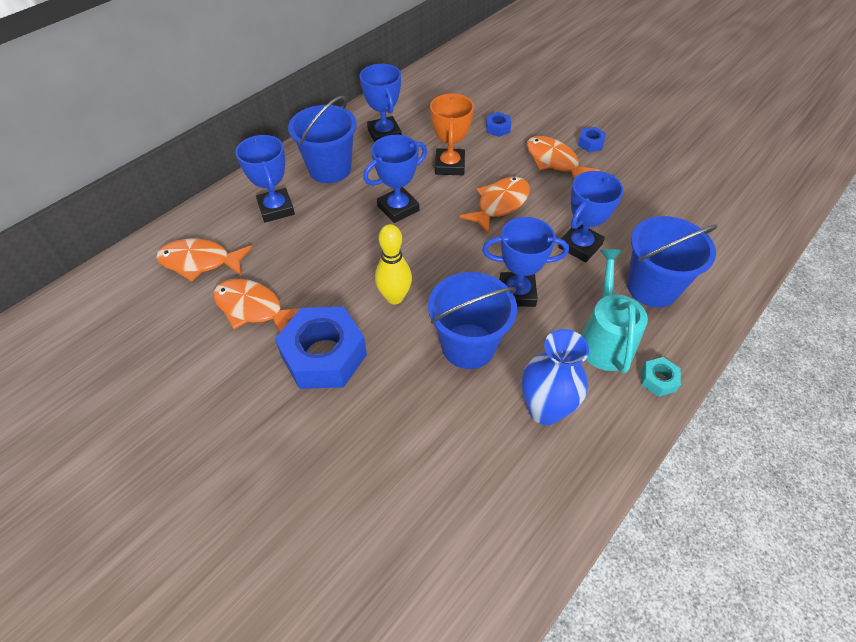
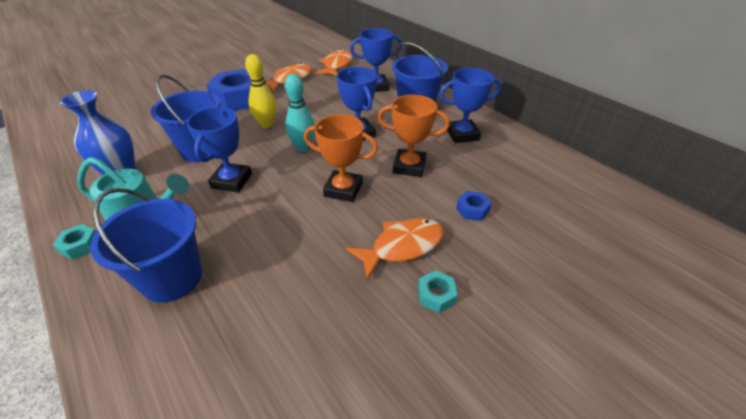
camera: 100 degrees right, 10 degrees down
orange fish [459,177,530,233] -> orange trophy [304,114,378,202]
blue trophy [558,171,624,262] -> none
blue nut [578,127,606,152] -> turquoise nut [418,270,457,313]
none -> turquoise bowling pin [285,74,315,152]

